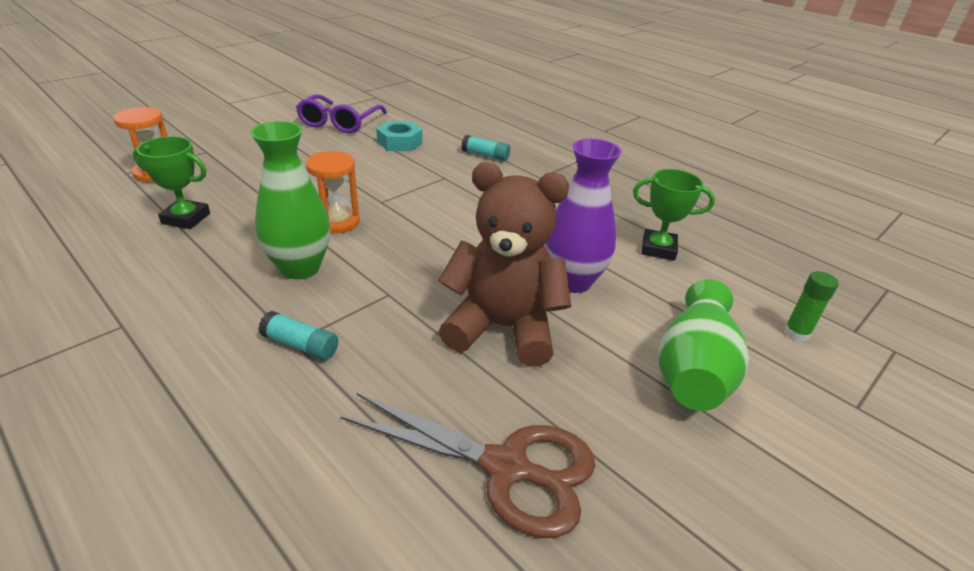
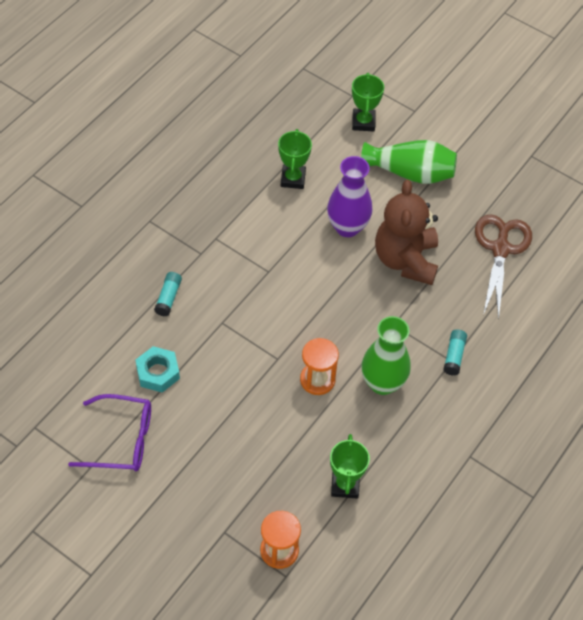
camera: 100 degrees left, 20 degrees up
green glue stick [784,271,838,342] -> green trophy [352,73,384,131]

